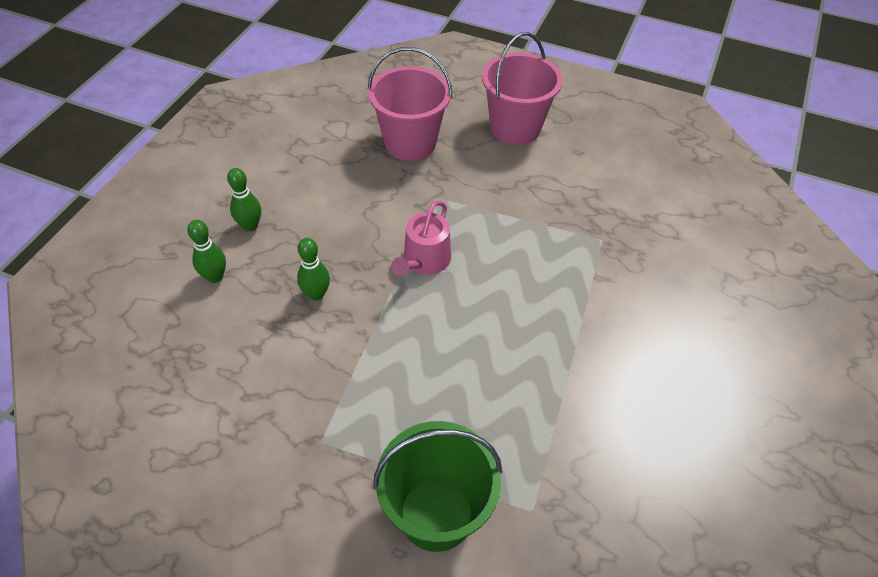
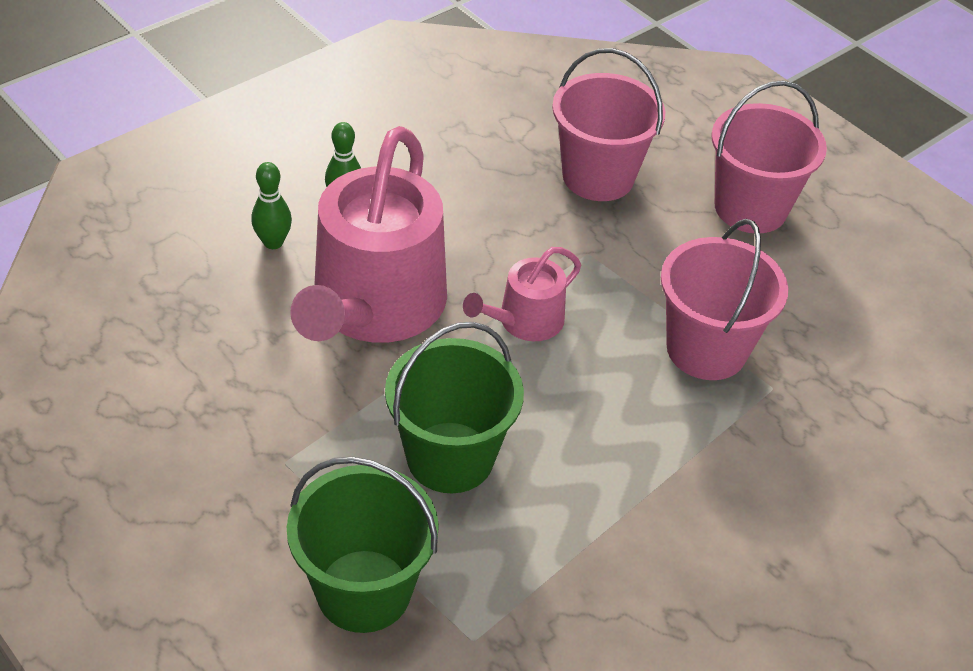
camera: 25 degrees right, 5 degrees down
green bowling pin [297,238,330,301] -> pink watering can [290,126,447,343]
none -> green bucket [385,322,524,493]
none -> pink bucket [661,219,788,380]

